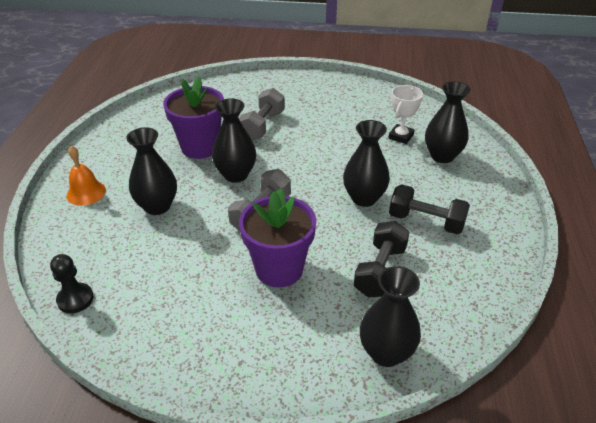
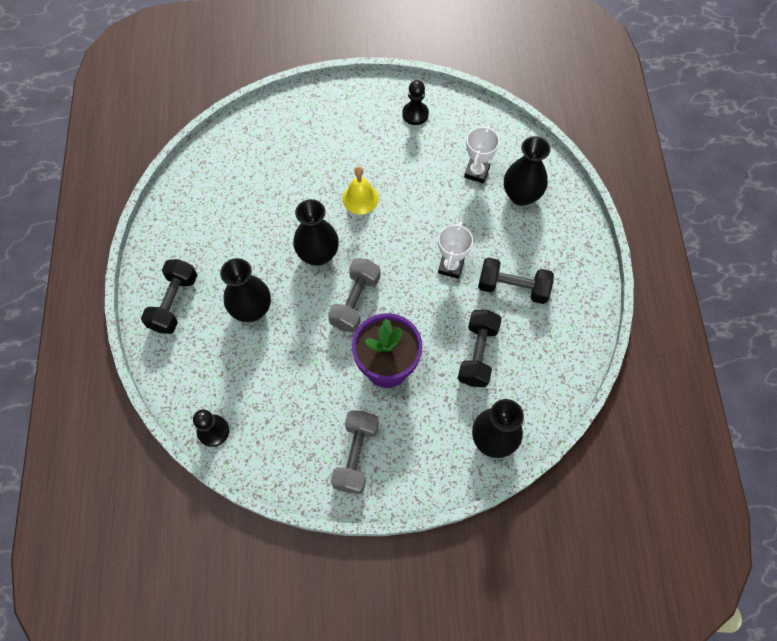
camera: 10 degrees left, 25 degrees up
orange bell [67,146,106,206] -> black dumbbell [141,259,197,334]
purple flower pot [163,76,224,159] -> none
grey dumbbell [239,88,285,140] -> grey dumbbell moved to [331,410,379,494]
black vase [343,120,390,207] -> white trophy [438,221,473,279]
none -> yellow bell [343,166,379,215]
none -> black pawn [402,80,429,125]

